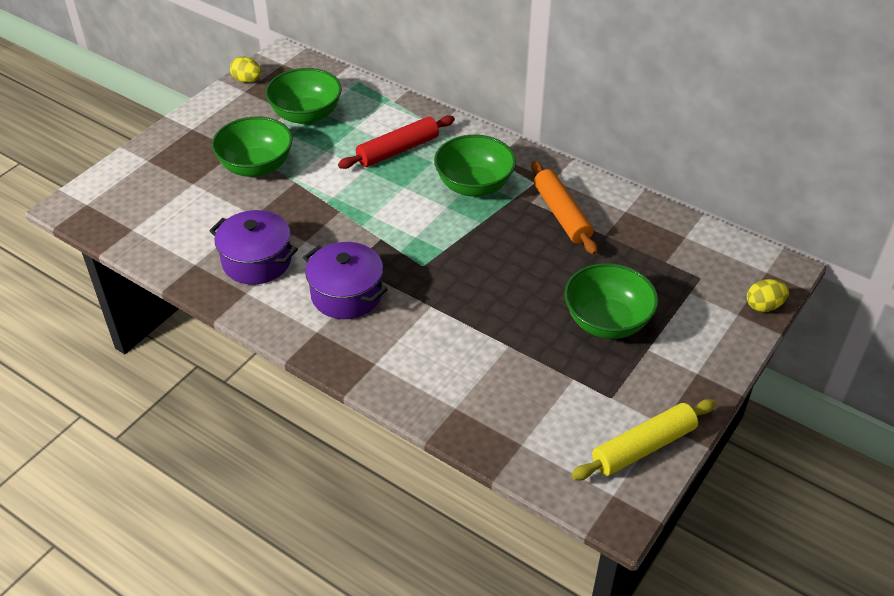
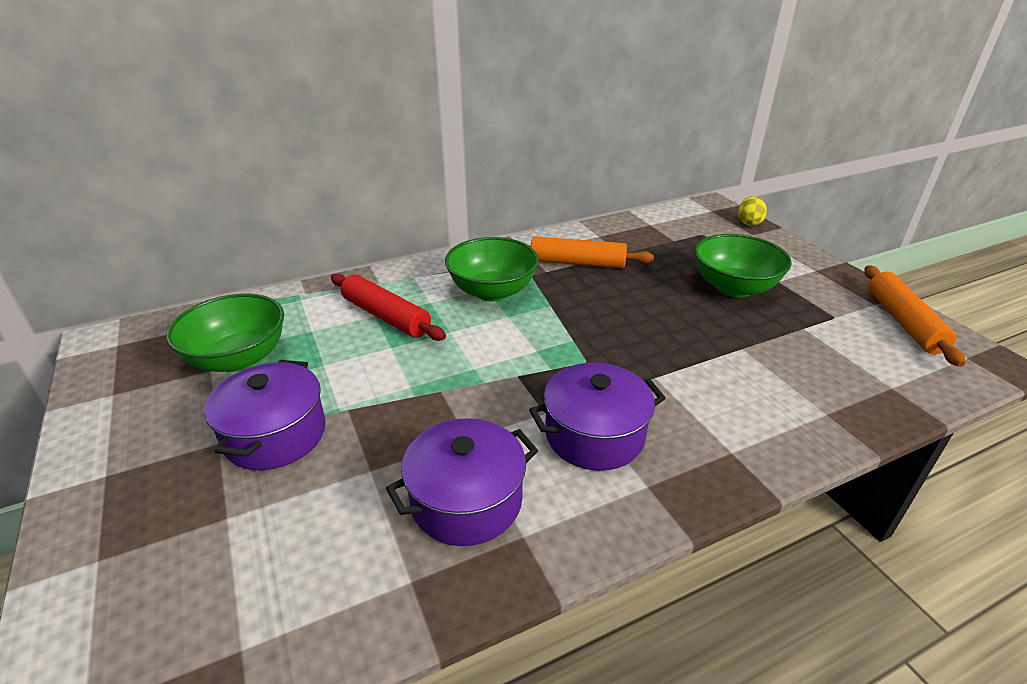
camera: 60 degrees left, 10 degrees down
green bowl [212,117,293,177] -> purple pot [204,360,326,470]
yellow egg [230,56,261,83] -> none
red rolling pin [338,115,455,169] -> red rolling pin turned 45 degrees counterclockwise [331,273,446,341]
yellow rolling pin [571,399,716,480] -> orange rolling pin [864,265,965,367]

